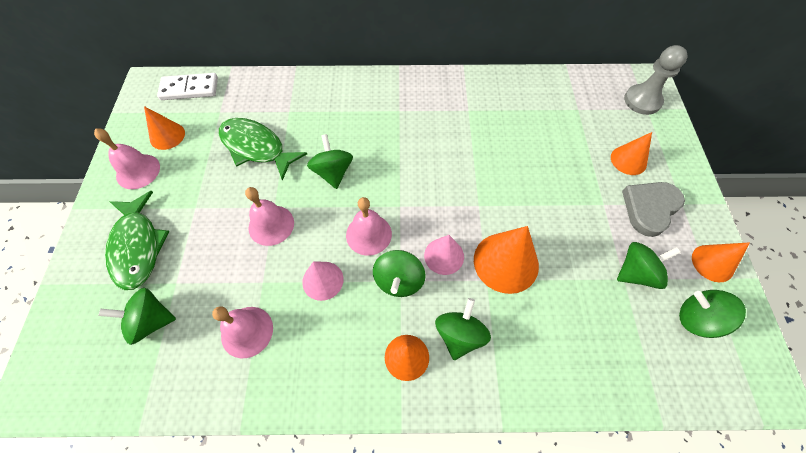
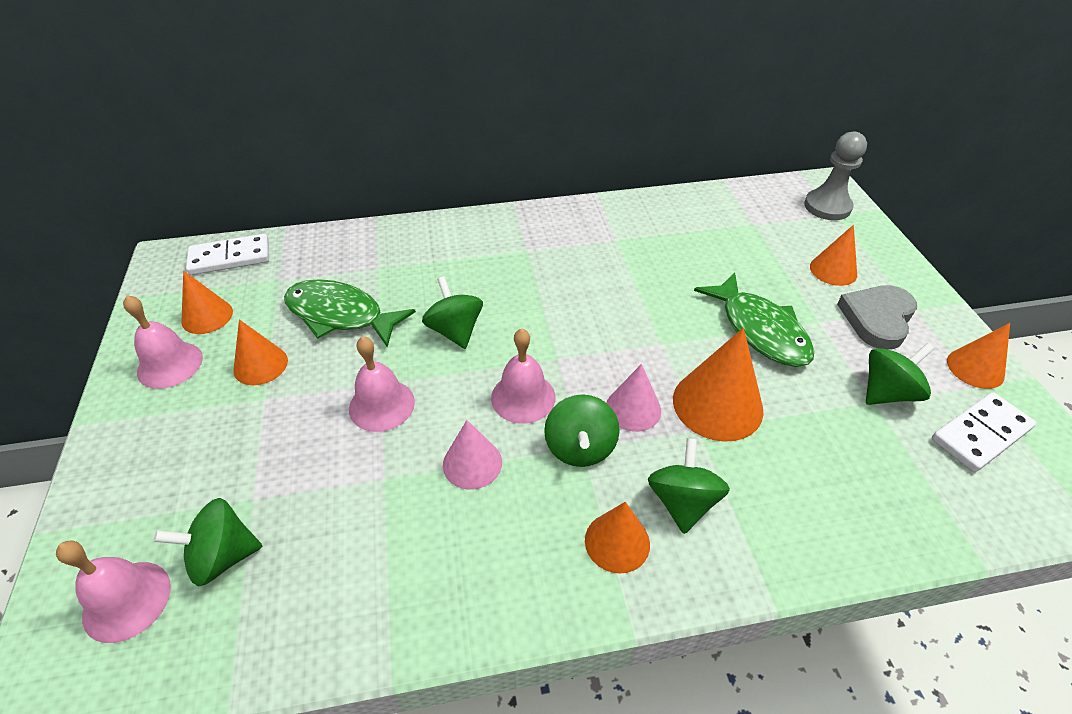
camera: 10 degrees left, 15 degrees down
green fish [105,191,169,290] -> green fish moved to [694,273,814,367]
pink bell [212,307,273,358] -> pink bell moved to [56,540,171,643]
green spinning top [679,290,746,338] -> white domino [932,392,1036,472]
none -> orange cone [233,319,288,385]

